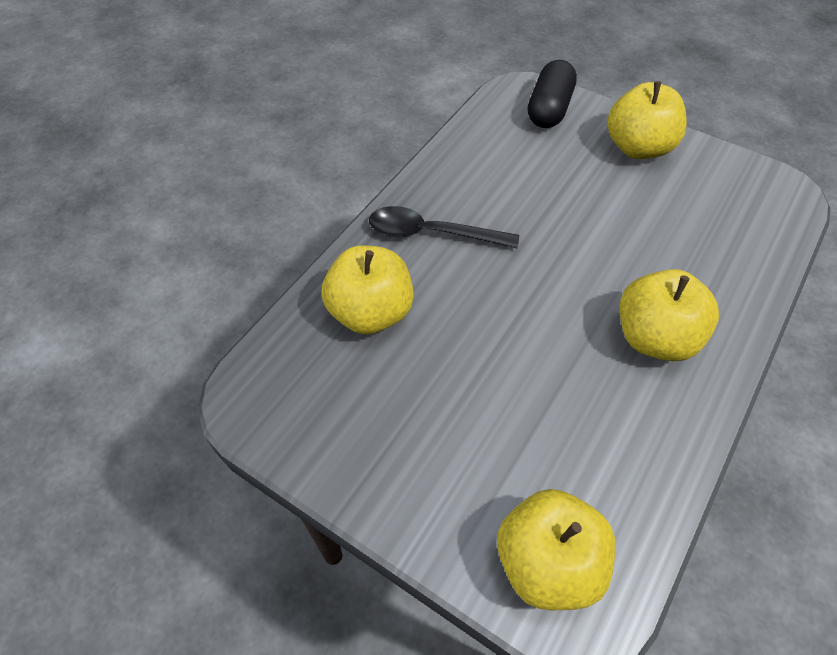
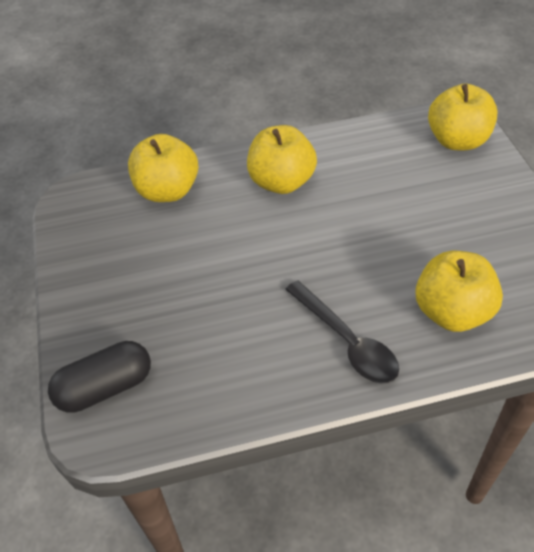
camera: 135 degrees left, 5 degrees down
yellow apple [607,81,687,159] -> yellow apple moved to [128,134,198,202]

